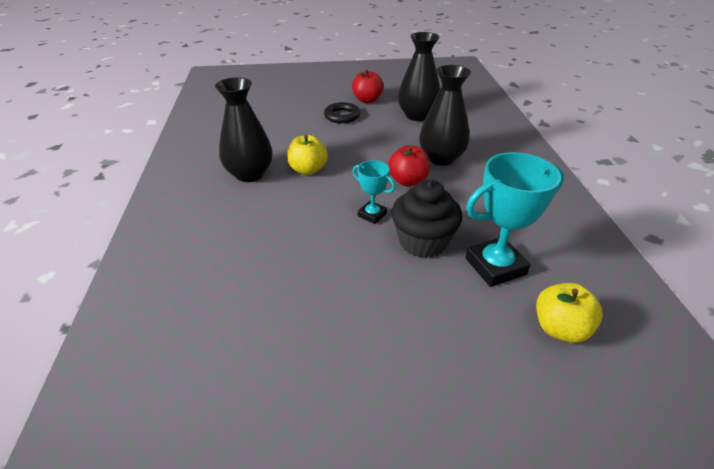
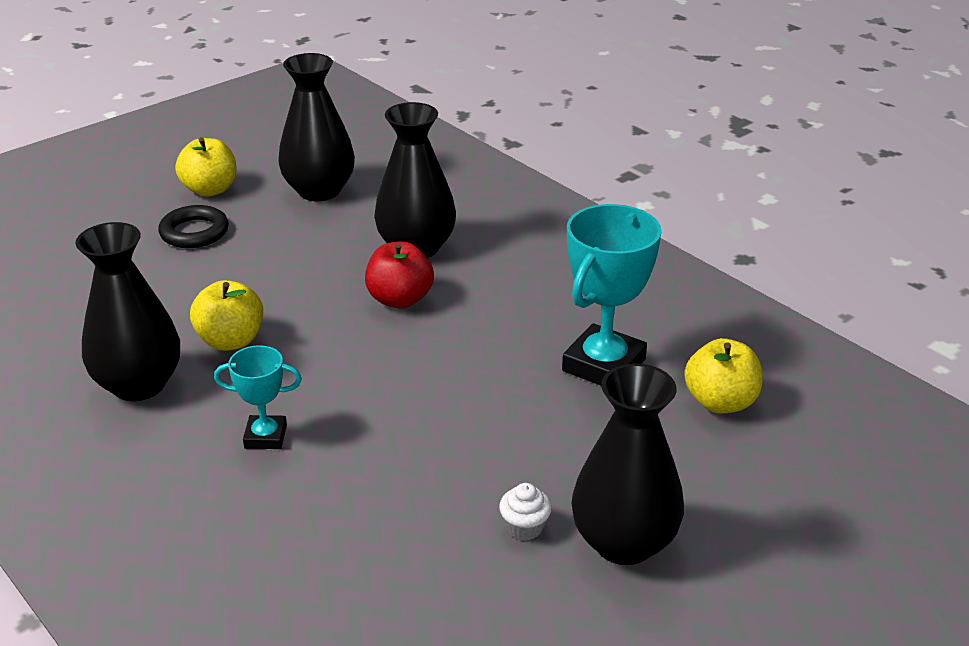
camera: 35 degrees left, 5 degrees down
red apple [352,69,384,103] -> yellow apple [175,137,237,197]
turquoise trophy [352,160,395,224] -> turquoise trophy moved to [214,345,302,449]
black cupcake [392,179,462,258] -> none
none -> white cupcake [499,483,552,540]
none -> black vase [572,363,684,565]

